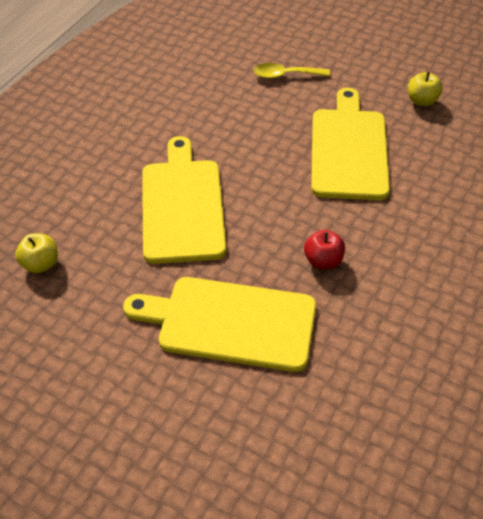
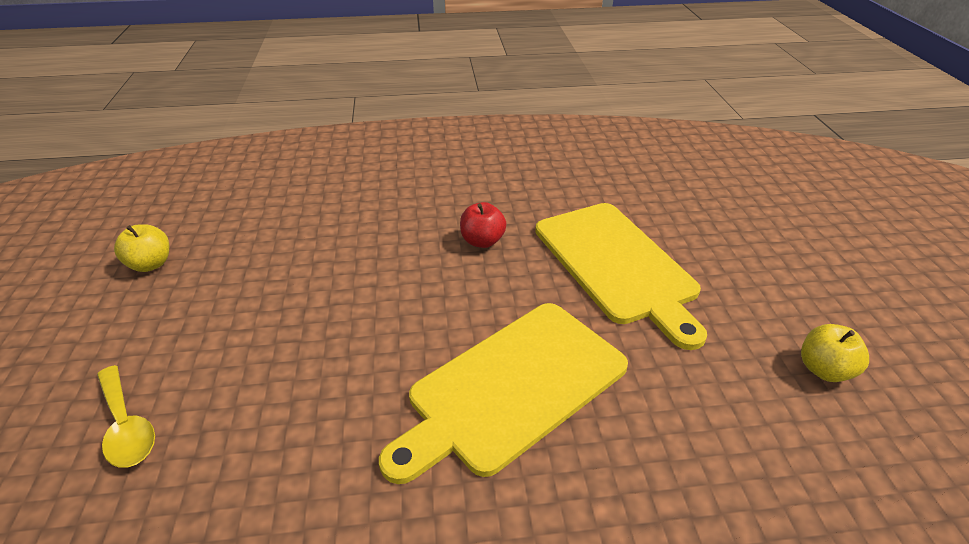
camera: 125 degrees left, 10 degrees down
yellow apple [15,233,58,273] -> yellow apple moved to [801,324,869,382]
yellow cutting board [311,88,390,200] -> none

